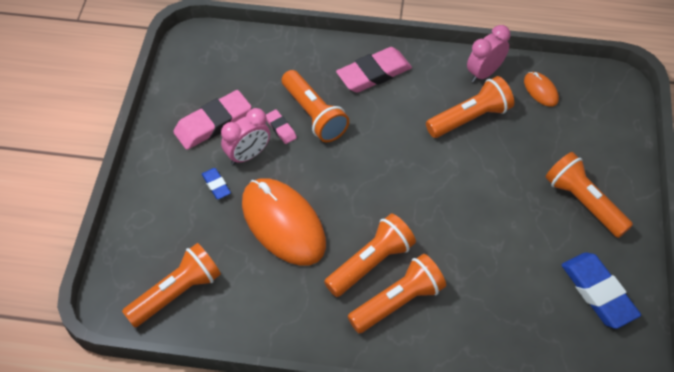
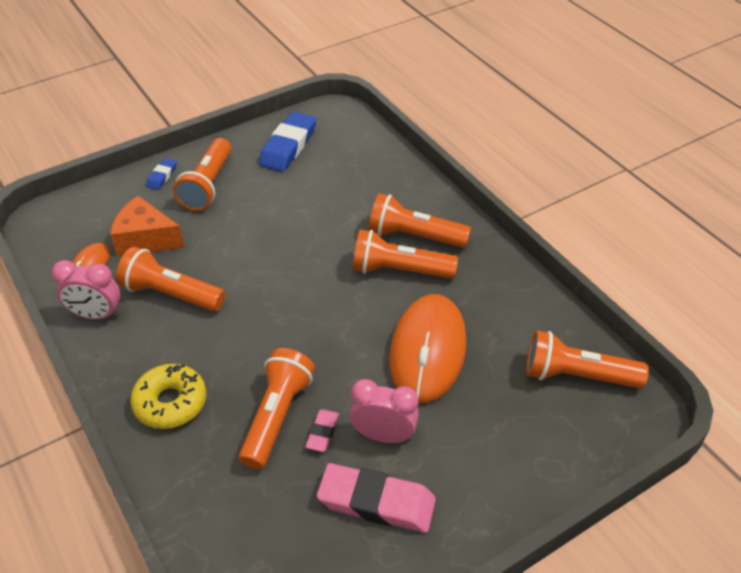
camera: 130 degrees left, 10 degrees down
blue eraser [202,168,231,199] -> blue eraser moved to [146,158,177,190]
pink eraser [336,47,412,93] -> yellow donut [130,364,206,429]
none -> orange cheese [110,196,184,256]

